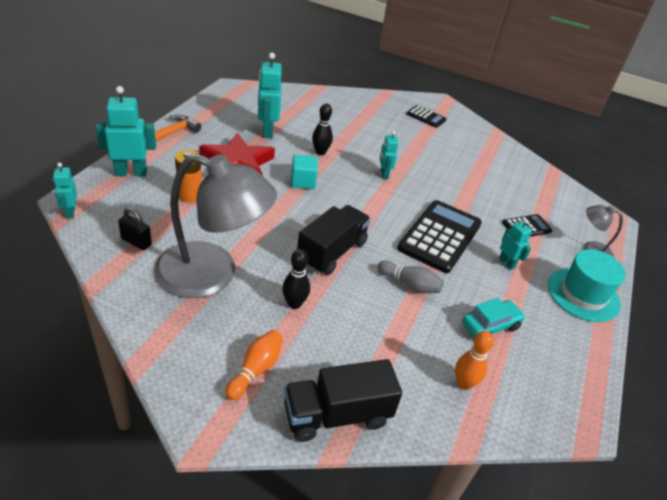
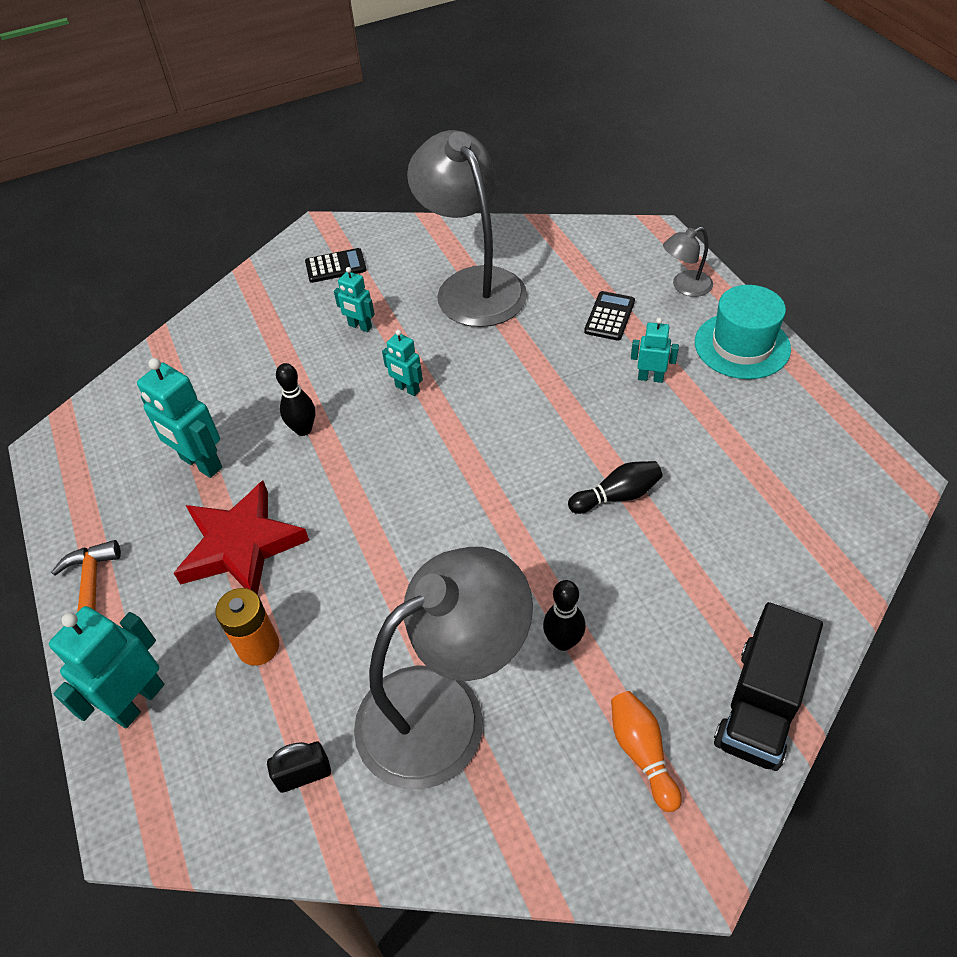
camera: 40 degrees left, 10 degrees up
turquoise robot [53,163,77,219] -> turquoise robot moved to [334,267,375,332]
turquoise cube [291,155,318,189] -> none
black truck [297,205,371,275] -> none
grey bowling pin [378,260,444,293] -> black bowling pin [568,461,663,514]
black calculator [397,200,482,273] -> none
orange bowling pin [455,331,494,390] -> none
turquoise car [462,298,526,338] -> none
none -> grey lamp [407,130,527,327]

